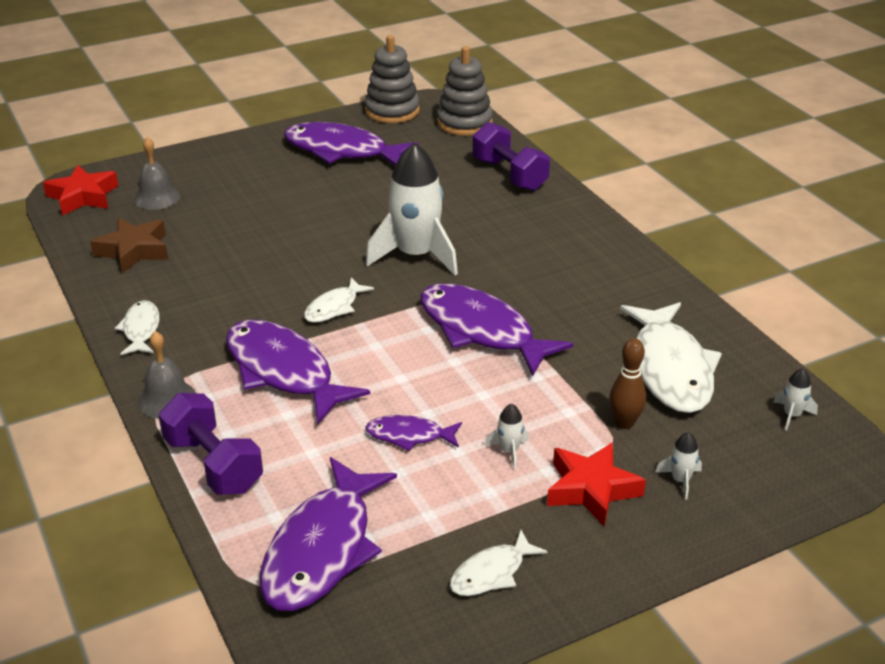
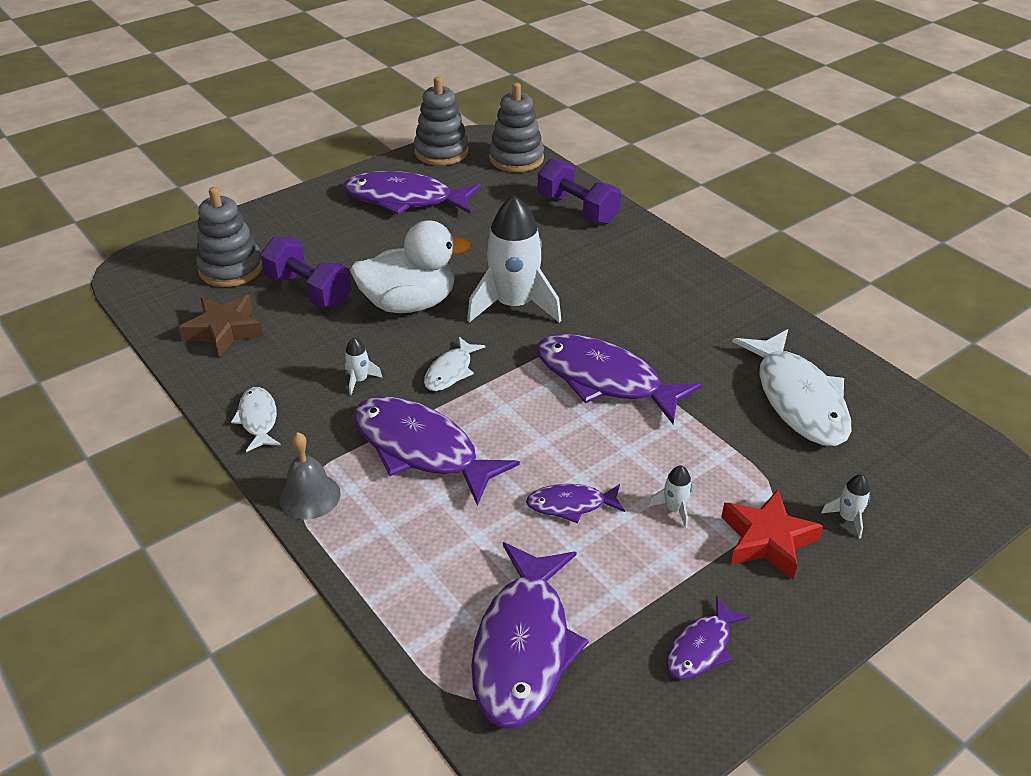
camera: 10 degrees left, 5 degrees up
red star [43,165,118,216] -> none
grey bell [134,137,181,210] -> grey stacking toy [196,187,263,287]
purple dumbbell [159,393,263,495] -> purple dumbbell moved to [261,236,352,308]
white fish [450,530,548,596] -> purple fish [666,595,750,679]
brown bowling pin [609,338,646,429] -> none
white rocket [774,368,818,431] -> white rocket moved to [344,338,383,395]
none -> white duck [350,220,472,313]

